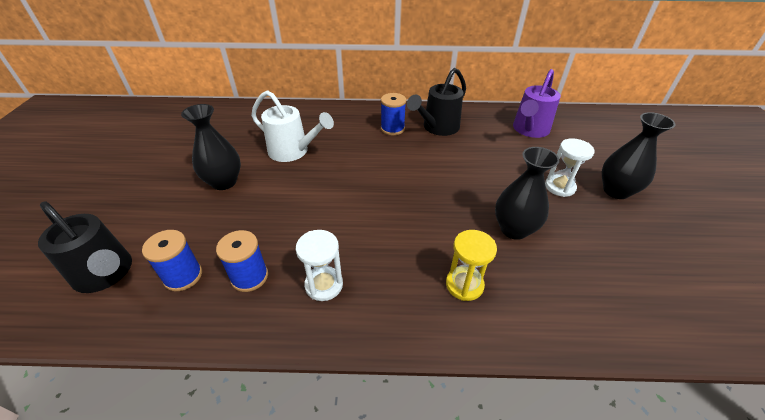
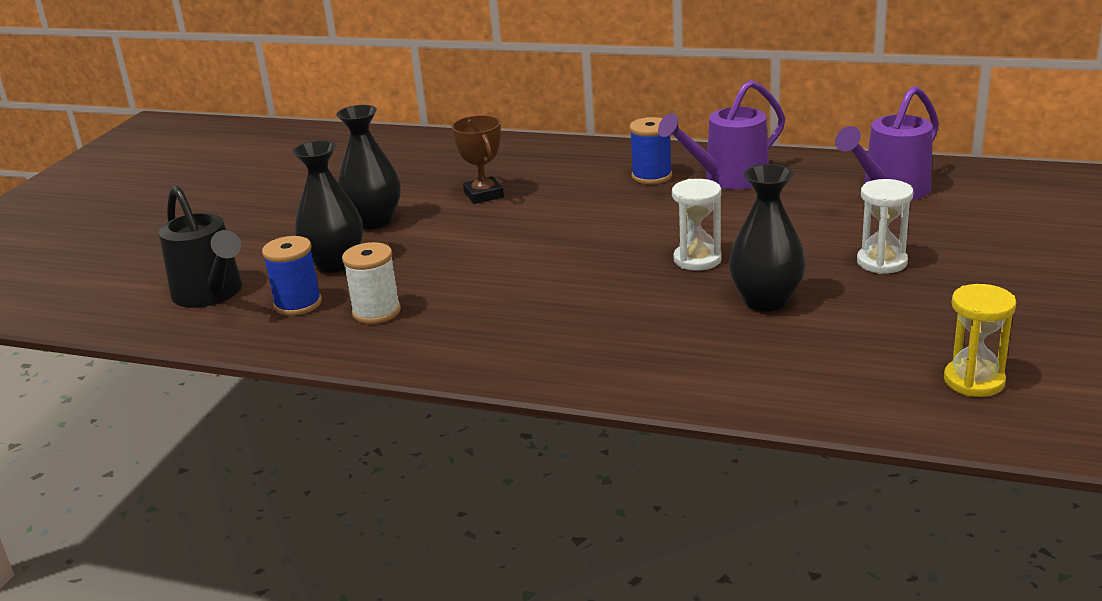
camera: 20 degrees right, 15 degrees down
blue spool [216,230,268,292] -> white spool [342,242,401,324]
white watering can [251,90,334,162] -> brown trophy [452,115,504,204]
white hourglass [296,230,343,301] -> white hourglass moved to [672,179,722,271]
black watering can [407,68,466,136] -> purple watering can [658,80,785,190]
yellow hourglass [446,230,497,301] -> yellow hourglass moved to [944,284,1016,397]
black vase [602,112,676,199] -> black vase moved to [292,140,363,273]

